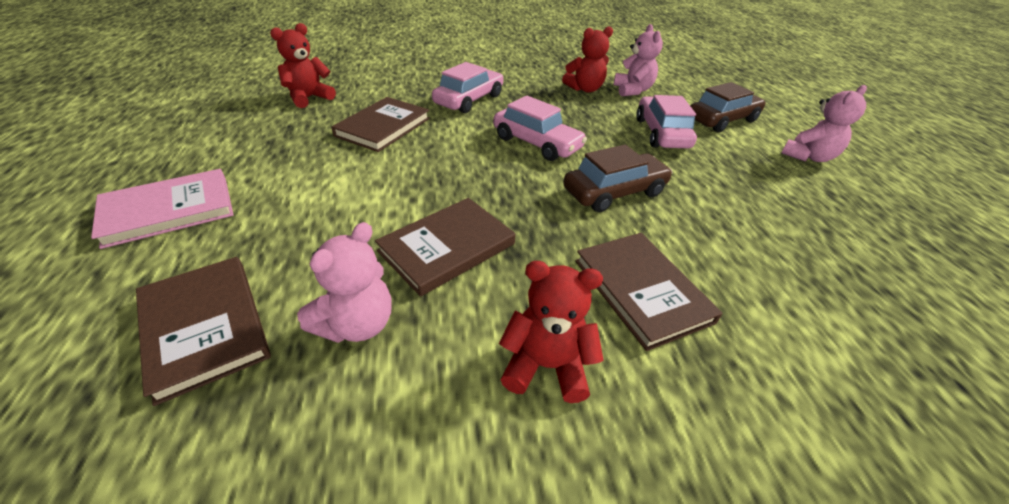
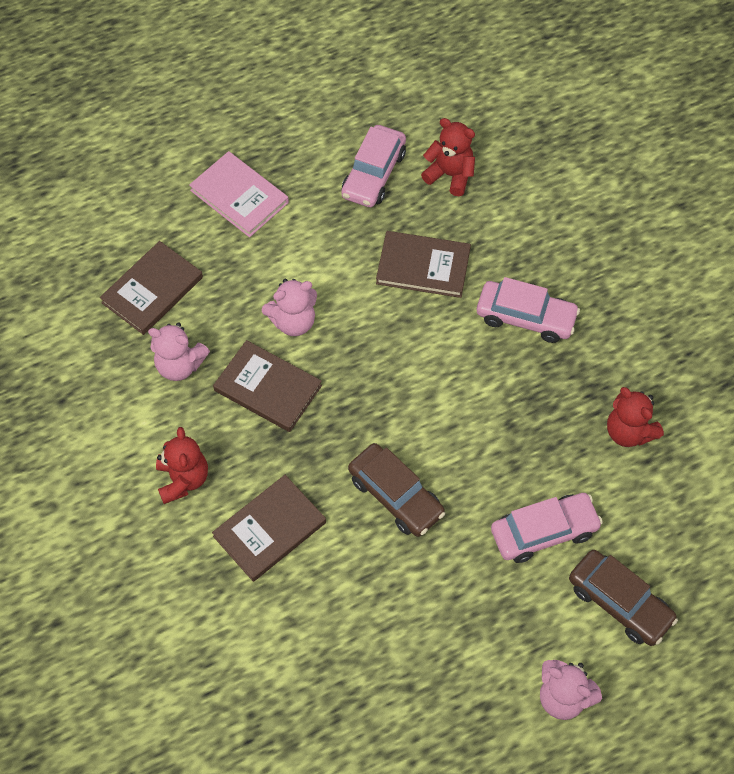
camera: 75 degrees right, 20 degrees up
pink car [493,96,587,161] -> pink car moved to [341,125,406,207]
pink teddy bear [613,24,663,96] -> pink teddy bear moved to [262,279,317,336]

